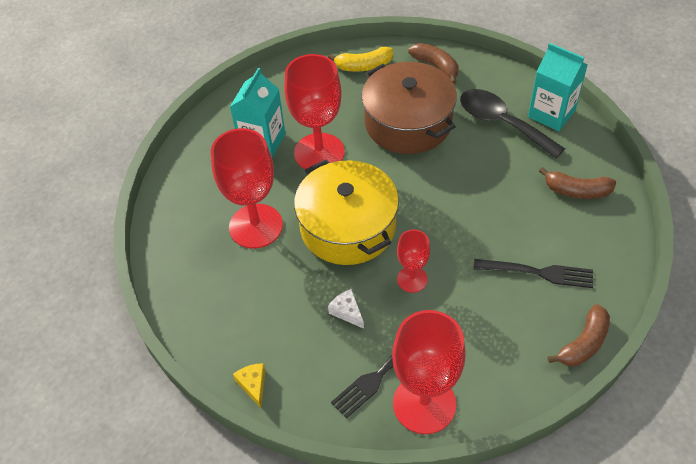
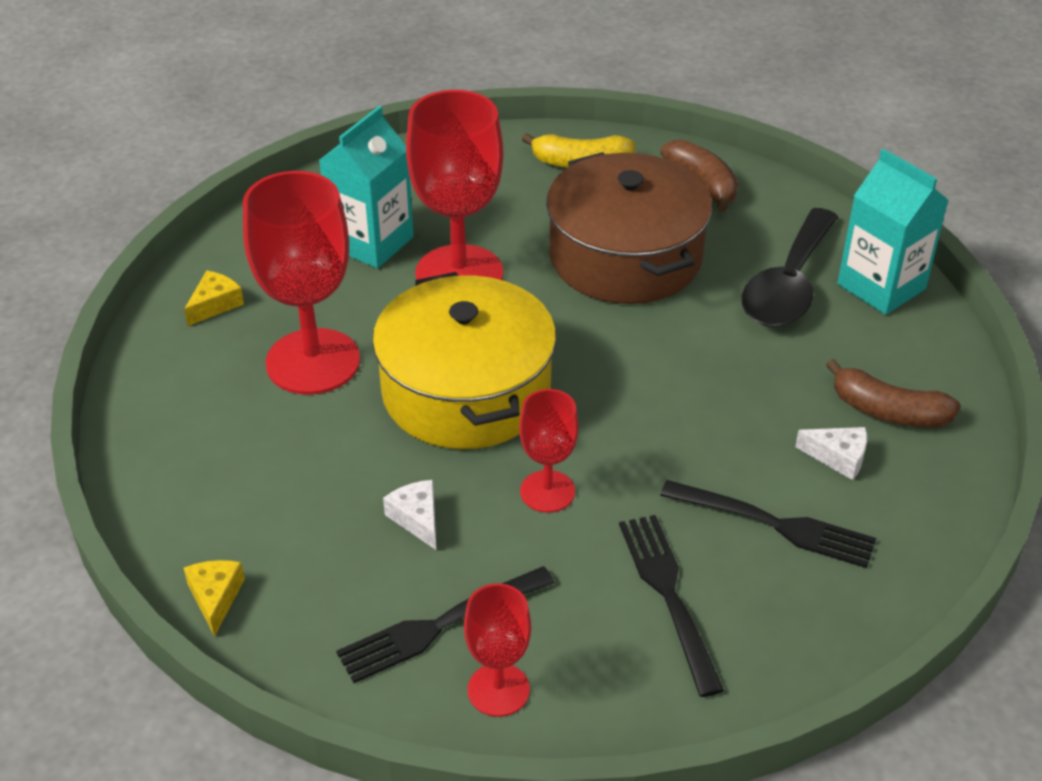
camera: 10 degrees right, 10 degrees down
red goblet [392,310,466,434] -> red goblet [464,583,531,717], size x0.54
black spoon [460,89,565,159] -> black spoon turned 120 degrees counterclockwise [742,208,838,327]
brown banana [547,304,610,366] -> none
none -> yellow cheese [184,270,244,326]
none -> black fork [619,515,724,697]
none -> white cheese [795,427,867,480]

